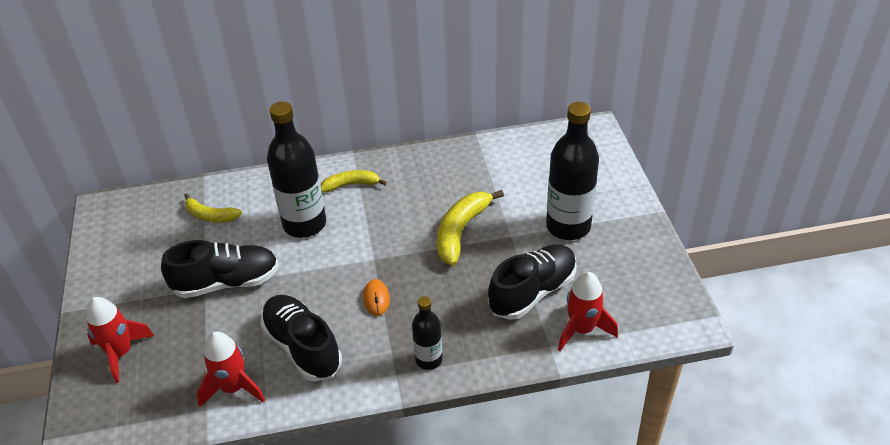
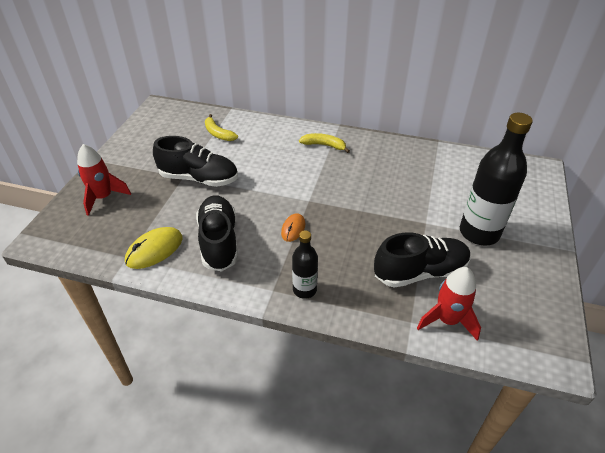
camera: 25 degrees right, 0 degrees up
red rocket [197,331,265,407] -> yellow mouse [125,227,183,269]
black bottle [267,102,326,238] -> none
yellow banana [437,190,504,266] -> none

